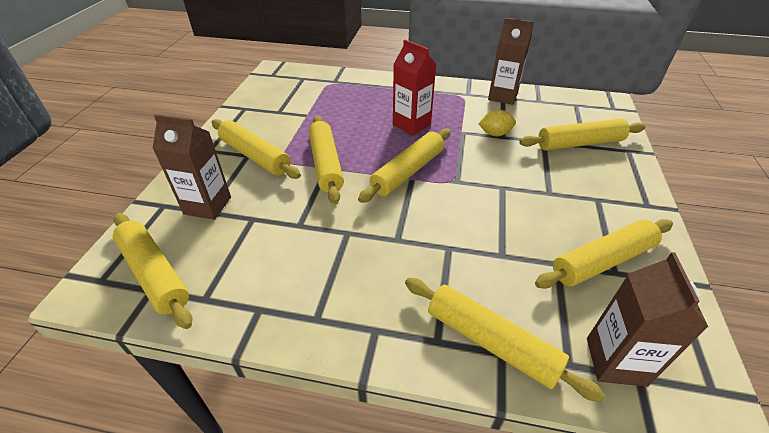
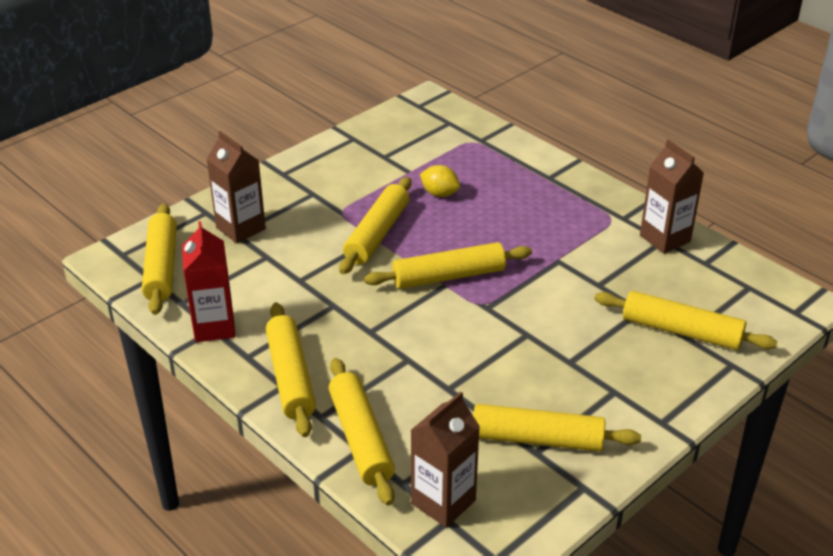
camera: 35 degrees right, 5 degrees down
yellow rolling pin [212,119,301,179] -> yellow rolling pin moved to [266,302,316,437]
red carton [393,40,436,136] -> red carton moved to [182,221,236,342]
yellow lemon [478,110,516,136] -> yellow lemon moved to [420,165,460,197]

